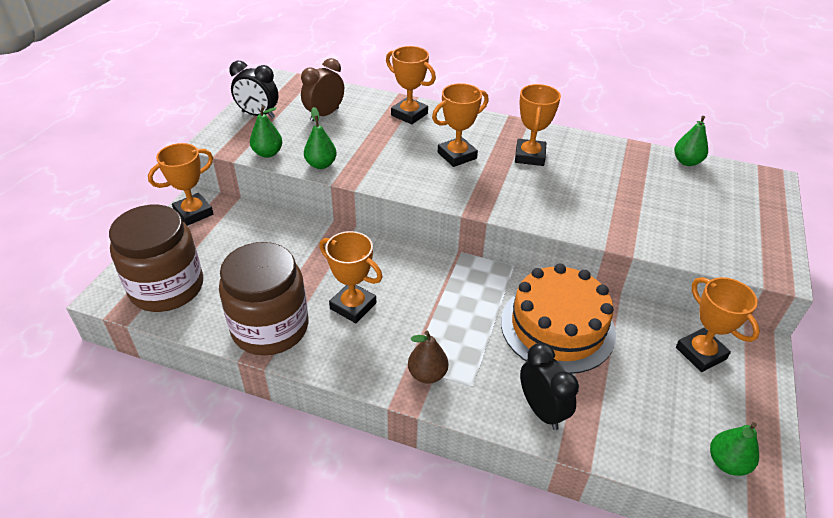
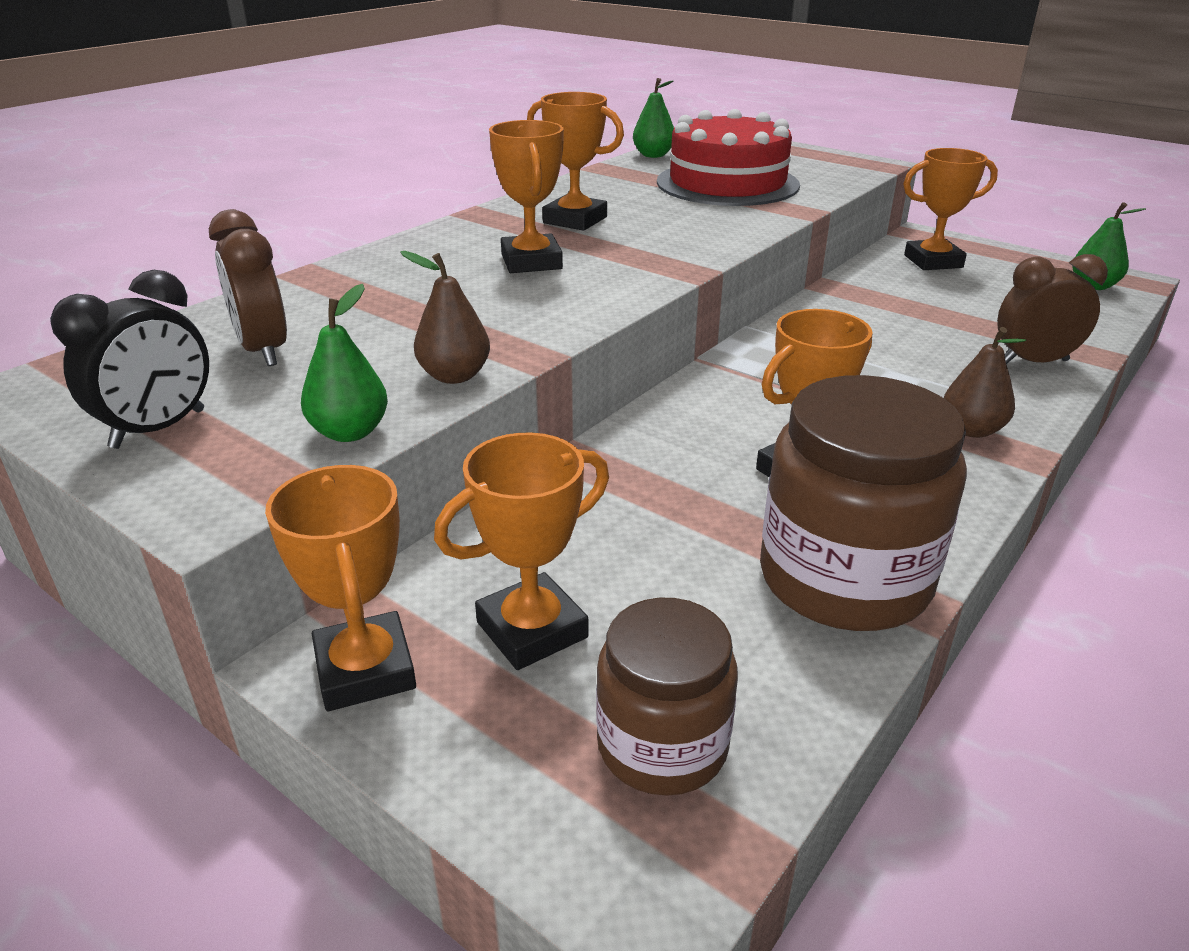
camera: 70 degrees left, 10 degrees down
brown jar [109,205,203,312] -> brown jar [596,598,738,796], size x0.62
green pear [304,107,337,169] -> brown pear [401,251,490,384]
orange trophy [386,46,436,124] -> orange trophy moved to [434,433,609,670]
orange cake [501,264,616,374] -> none
black clock [520,343,579,430] -> brown clock [997,254,1108,364]
none -> red cake [657,109,800,206]

